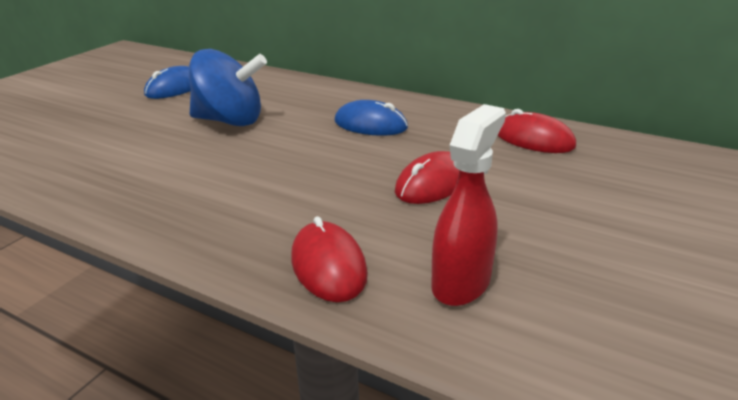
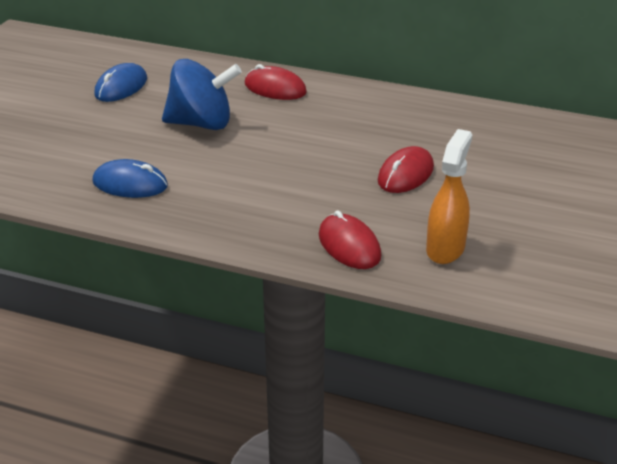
camera: 10 degrees left, 5 degrees up
blue mouse [334,100,408,136] -> blue mouse moved to [92,159,168,198]
red spray bottle [431,104,506,306] -> orange spray bottle [426,129,472,264]
red mouse [498,109,576,153] -> red mouse moved to [245,64,307,100]

